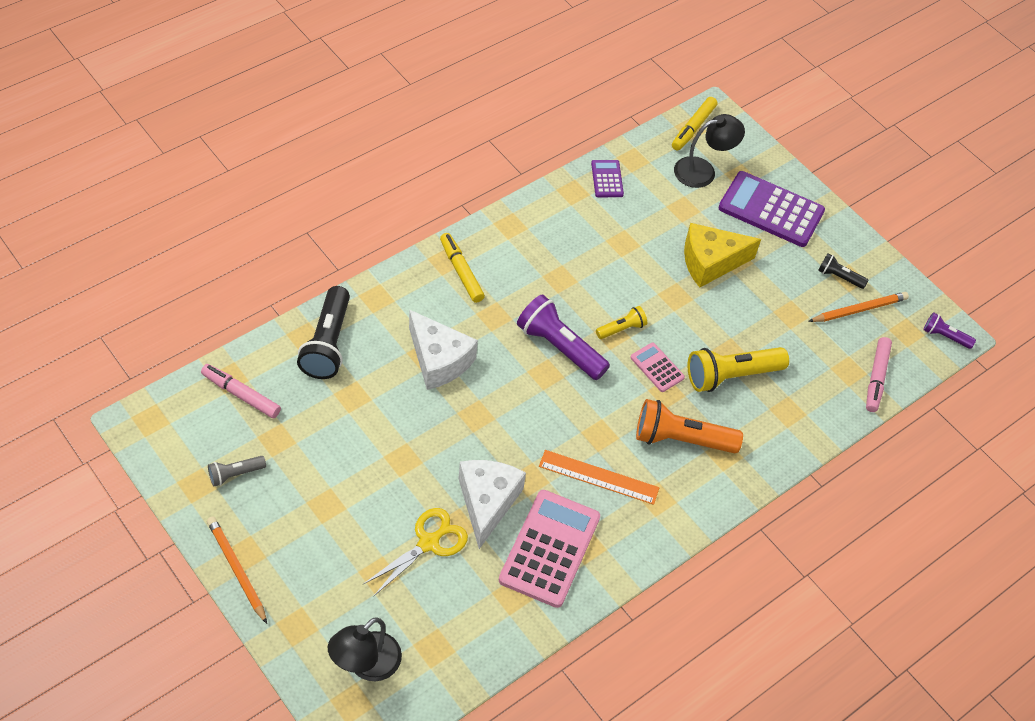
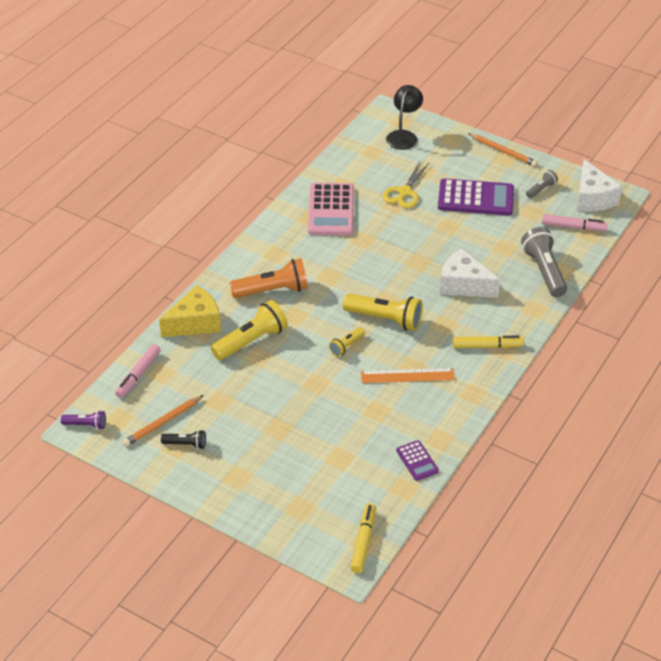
camera: 165 degrees right, 10 degrees down
black flashlight [297,286,350,379] -> grey flashlight [521,227,567,297]
yellow marker [440,233,485,303] -> yellow marker turned 45 degrees counterclockwise [453,336,524,348]
white cheese [458,460,526,549] -> white cheese moved to [577,159,622,212]
purple flashlight [517,294,610,380] -> yellow flashlight [343,294,423,331]
orange ruler [539,450,659,505] -> orange ruler moved to [361,368,455,383]
pink calculator [630,342,685,392] -> none
black lamp [674,114,745,188] -> none
yellow cheese [684,223,761,288] -> yellow cheese moved to [159,285,221,337]
purple calculator [718,171,825,247] -> purple calculator moved to [438,178,514,216]
pink marker [866,337,892,412] -> pink marker turned 150 degrees counterclockwise [115,344,161,398]

